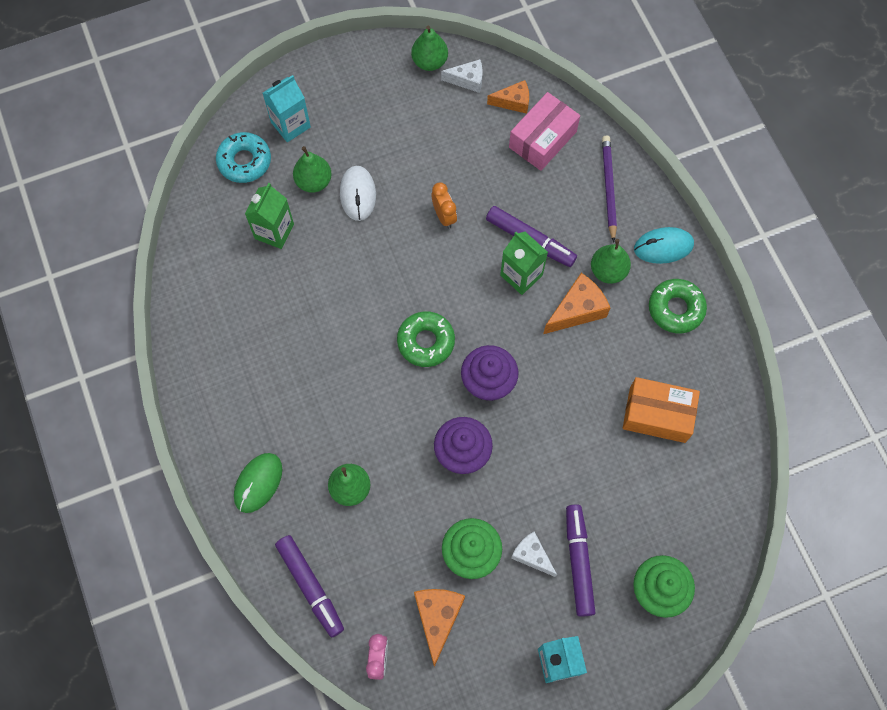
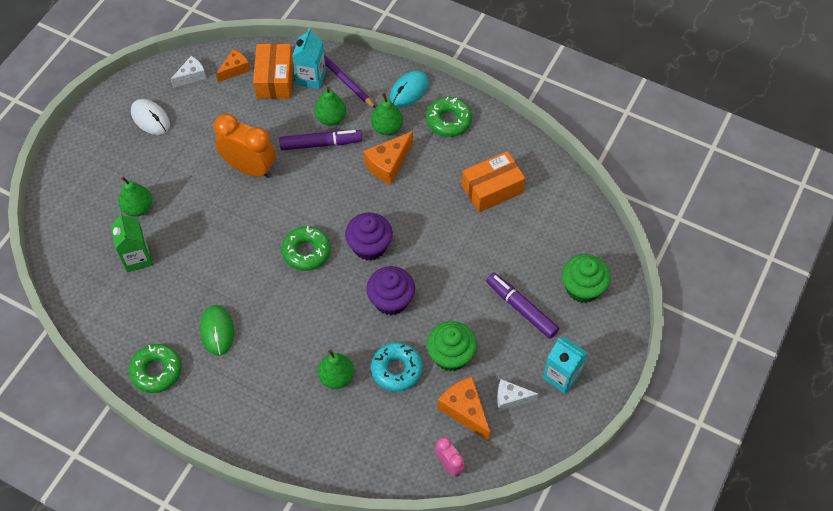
camera: 40 degrees left, 10 degrees down
turquoise donut [216,132,271,183] -> turquoise donut moved to [371,342,423,392]
green mouse [234,453,282,513] -> green mouse moved to [200,305,234,356]
turquoise carton [263,75,311,142] -> turquoise carton moved to [292,28,326,89]
purple marker [275,535,344,638] -> none
white mouse [340,166,376,221] -> white mouse moved to [131,99,170,135]
green pear [411,26,448,71] -> green pear moved to [314,86,346,126]
orange clock [432,182,457,228] -> orange clock [214,114,276,178], size x1.92
green carton [500,232,548,295] -> none
pink box [509,92,580,171] -> orange box [253,44,293,99]
white cheese [511,532,557,577] -> white cheese moved to [497,379,539,411]
orange cheese [543,273,610,334] -> orange cheese turned 150 degrees counterclockwise [363,131,413,185]
none -> green donut [129,344,182,393]

